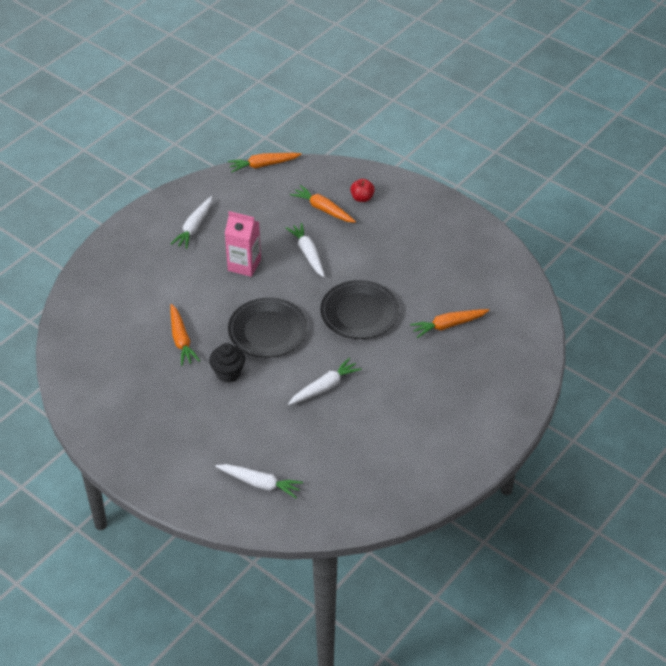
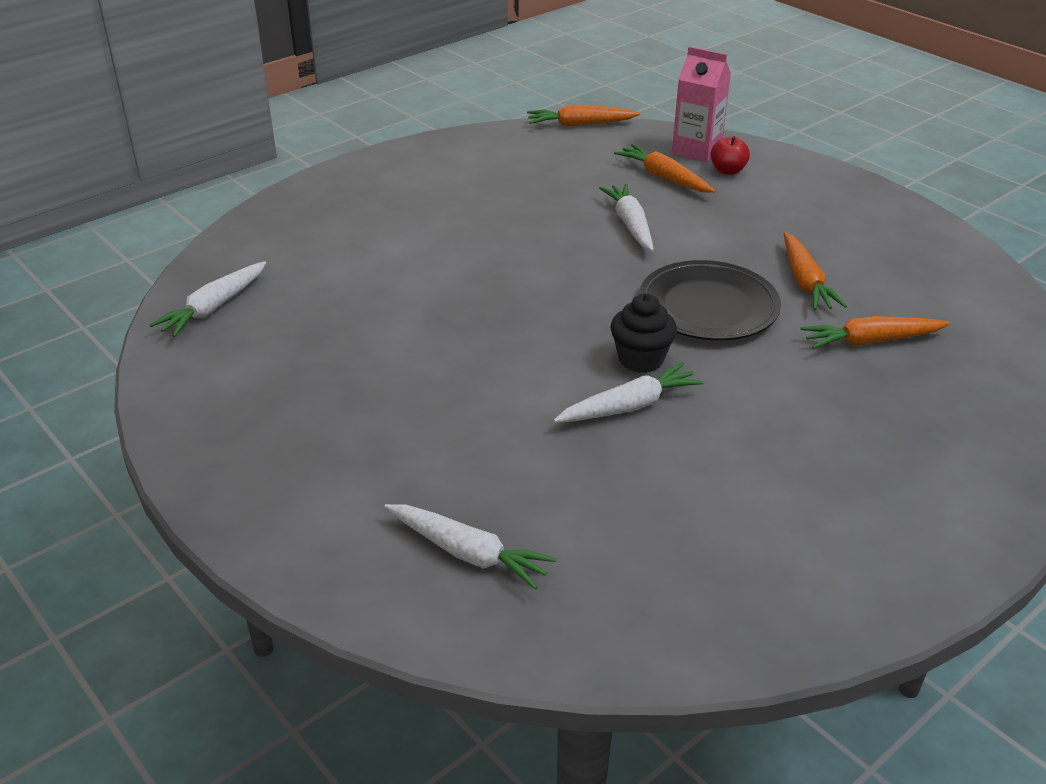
camera: 10 degrees right, 10 degrees down
orange carrot [170,304,200,366] -> orange carrot moved to [784,232,847,310]
white carrot [171,196,212,249] -> white carrot moved to [149,261,266,337]
black cupcake [209,343,245,383] -> black cupcake moved to [610,294,677,373]
pink carton [225,211,261,277] -> pink carton moved to [672,46,731,162]
black plate [228,298,308,358] -> none

